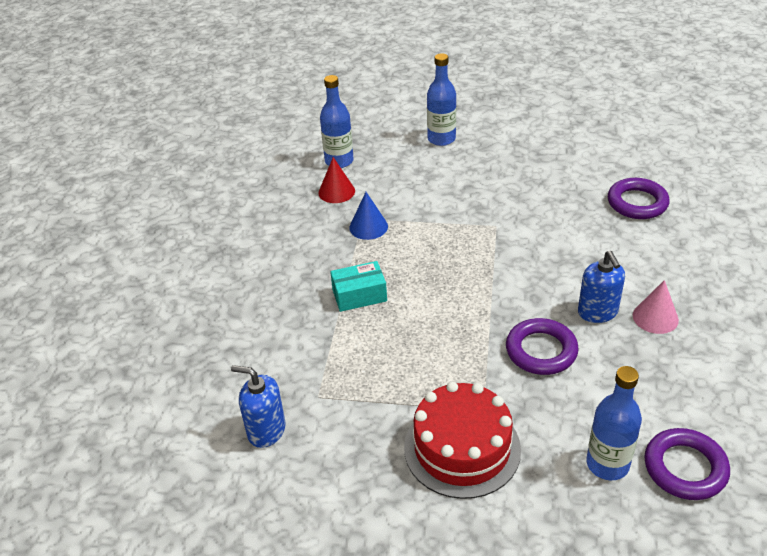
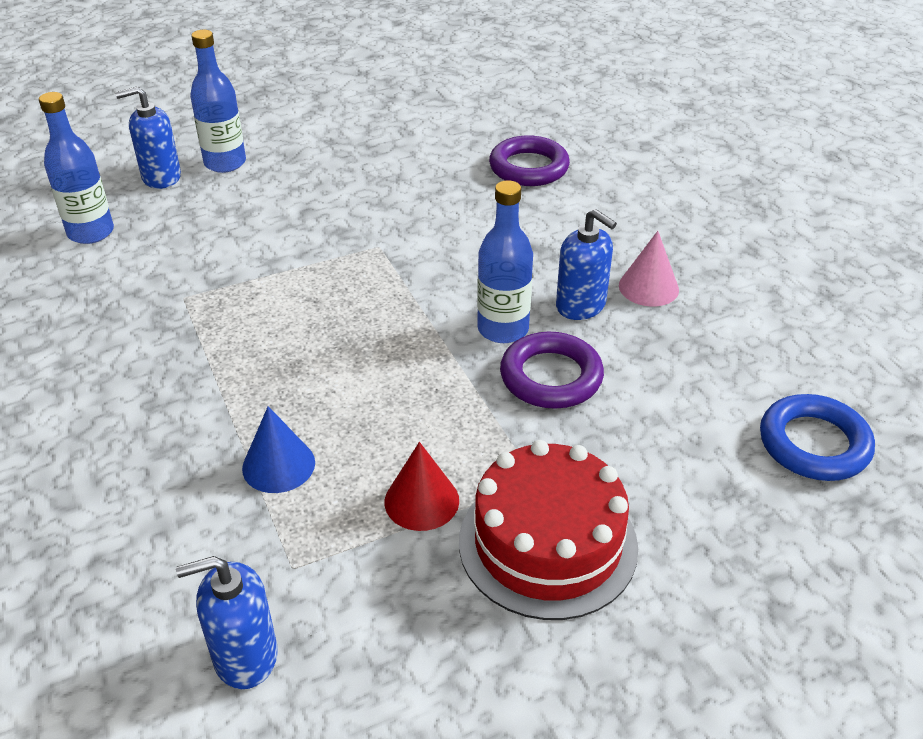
camera: 35 degrees left, 0 degrees up
red cone [318,157,355,203] -> red cone moved to [385,442,459,531]
turquoise box [330,261,387,312] -> none
blue cone [349,192,388,240] -> blue cone moved to [242,406,315,493]
blue bottle [586,366,642,480] -> blue bottle moved to [477,180,533,343]
purple ring [644,428,730,500] -> blue ring [760,394,875,481]
none -> blue soap dispenser [115,86,181,189]

